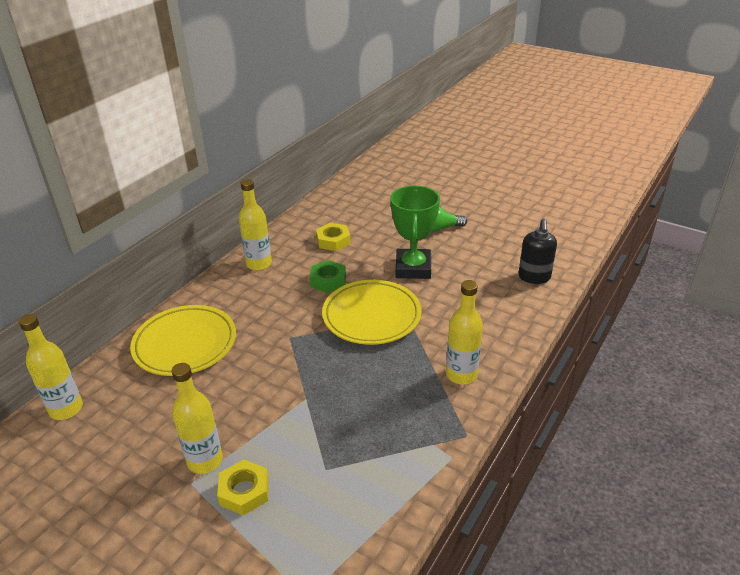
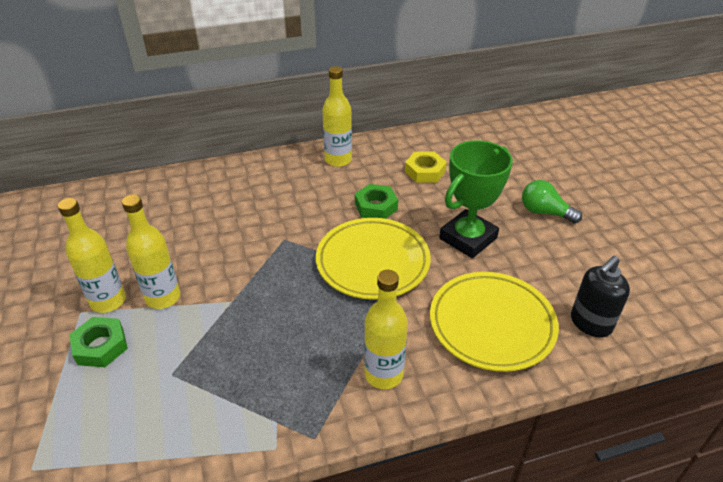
camera: 40 degrees right, 5 degrees up
yellow bottle [19,314,83,420] -> yellow bottle moved to [122,194,180,309]
yellow plate [130,305,236,376] -> yellow plate moved to [430,272,559,372]
yellow nut [217,459,269,515] -> green nut [69,317,128,367]

